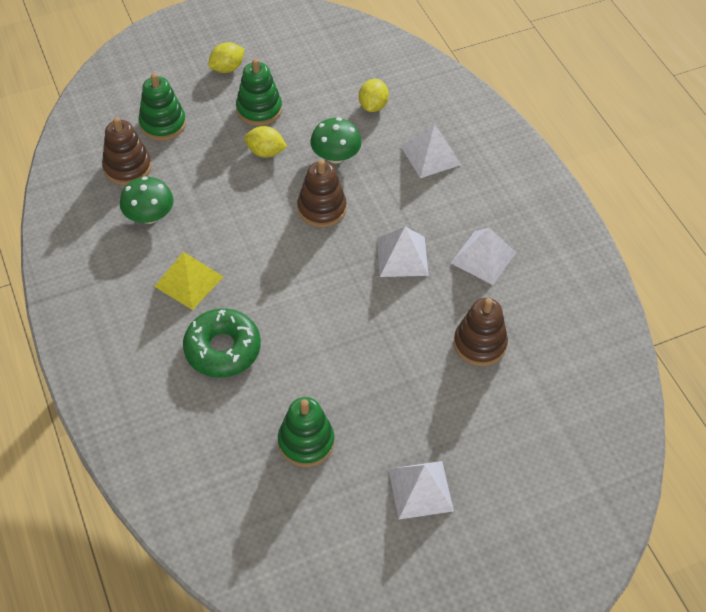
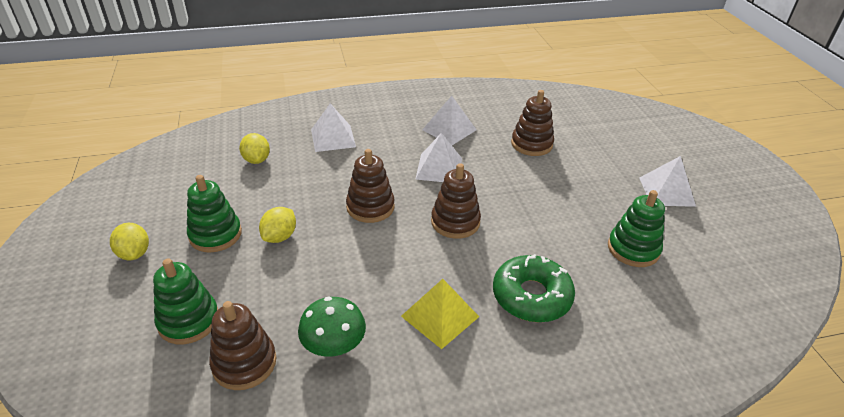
camera: 80 degrees left, 15 degrees down
green mushroom [310,117,362,164] -> none
yellow lemon [359,79,389,112] -> yellow lemon turned 45 degrees clockwise [239,133,270,164]
none -> brown stacking toy [431,163,481,239]

